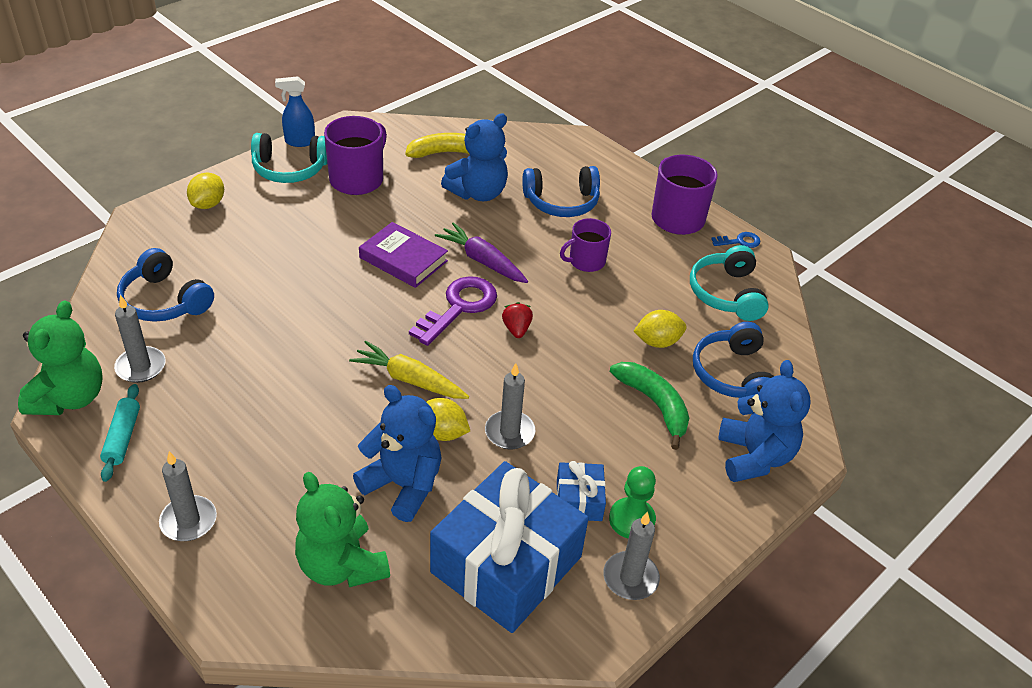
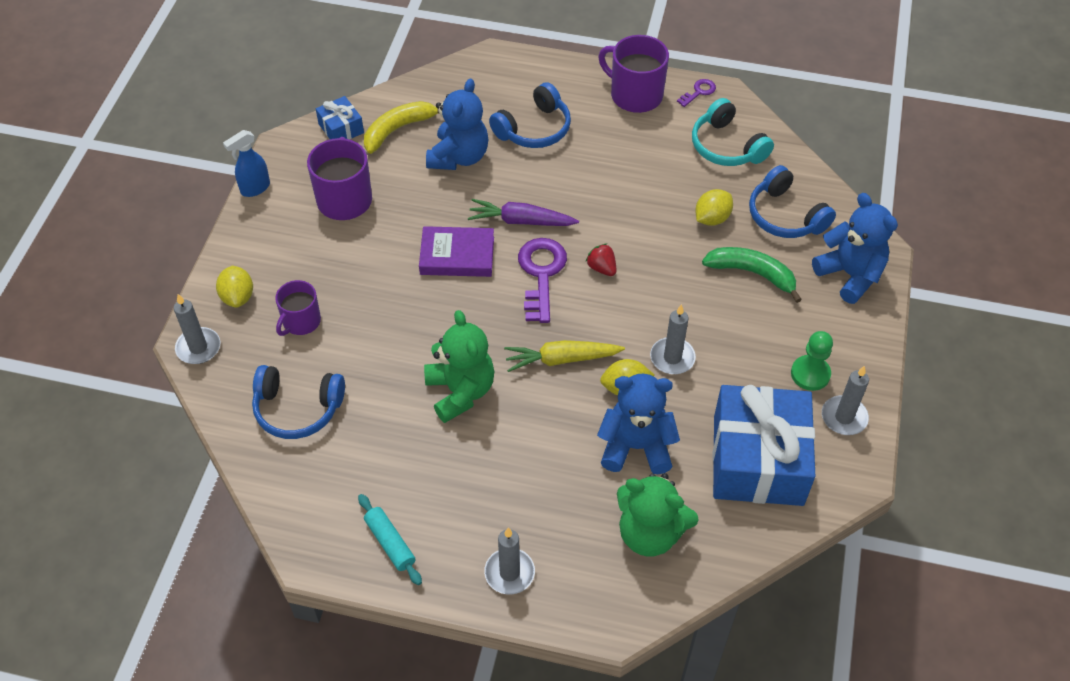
camera: 30 degrees left, 10 degrees up
green teddy bear [18,300,103,415] -> green teddy bear moved to [424,310,494,423]
grey candle [114,295,166,383] -> grey candle moved to [174,294,221,364]
turquoise headphones [251,133,327,183] -> none
blue gift [557,461,606,521] -> blue gift moved to [316,96,364,140]
purple mug [560,218,611,272] -> purple mug moved to [275,280,321,336]
blue key [711,232,760,248] -> purple key [677,79,716,107]

